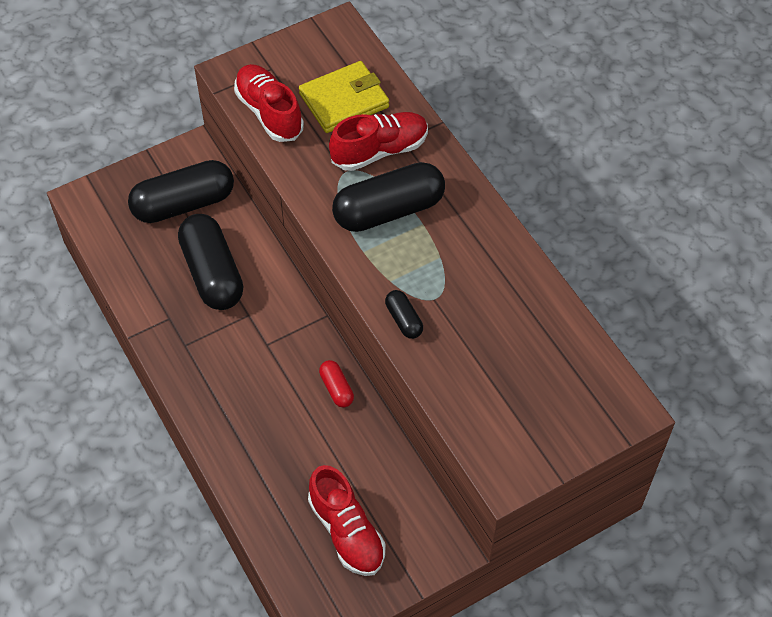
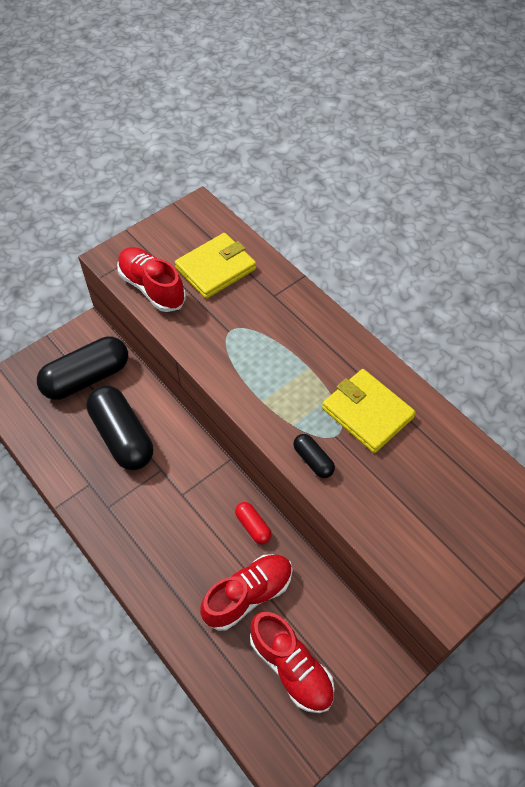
camera: 10 degrees left, 0 degrees up
red shoe [329,112,428,171] -> red shoe moved to [200,554,293,631]
black capsule [332,162,445,232] -> none
none -> yellow wallet [322,369,416,453]

